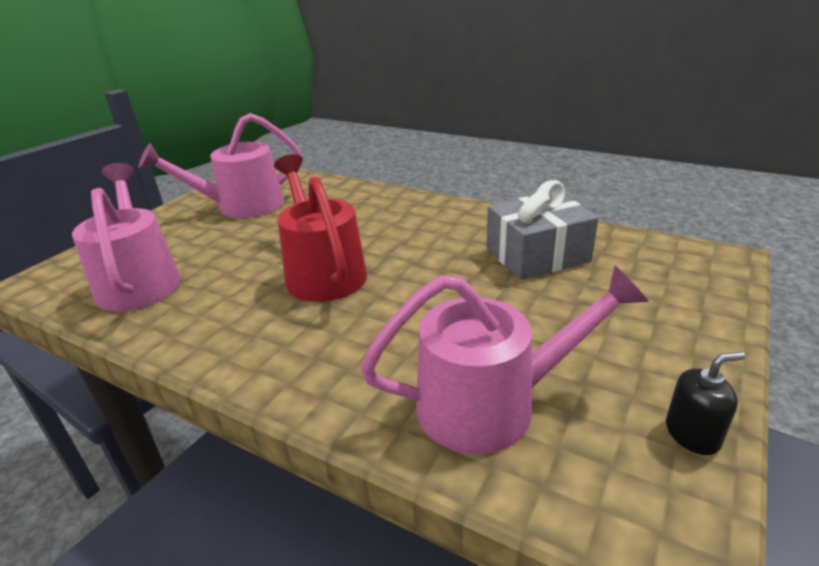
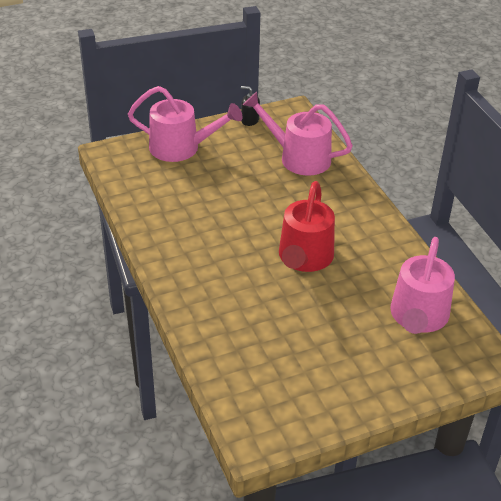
camera: 145 degrees left, 10 degrees up
pink watering can [139,113,302,218] -> pink watering can moved to [128,86,243,162]
grey gift [486,180,599,280] -> none

